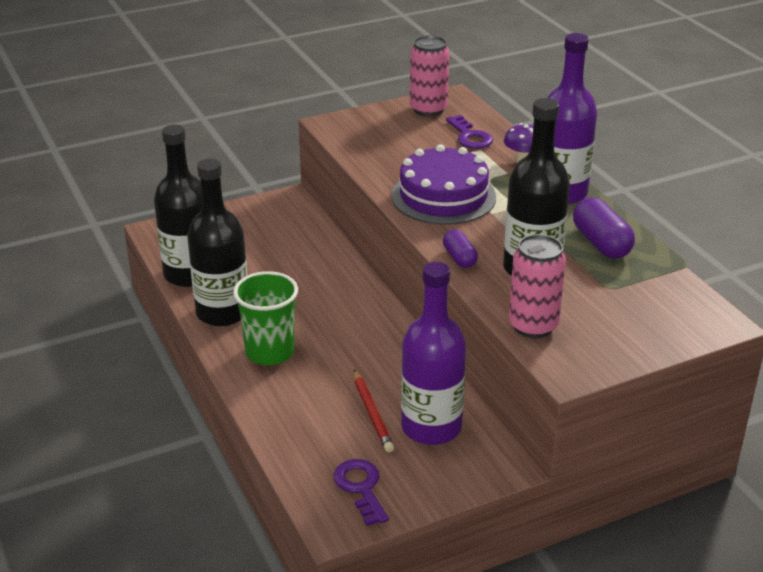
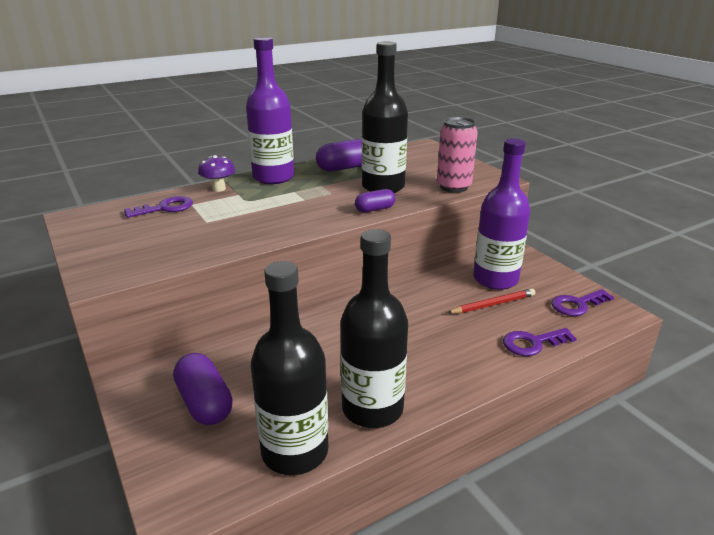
camera: 95 degrees left, 5 degrees down
green cup [233,271,298,365] -> none
purple cake [391,144,496,225] -> none
pink can [410,35,450,117] -> none
none -> purple capsule [173,353,233,425]
none -> purple key [503,328,577,356]

